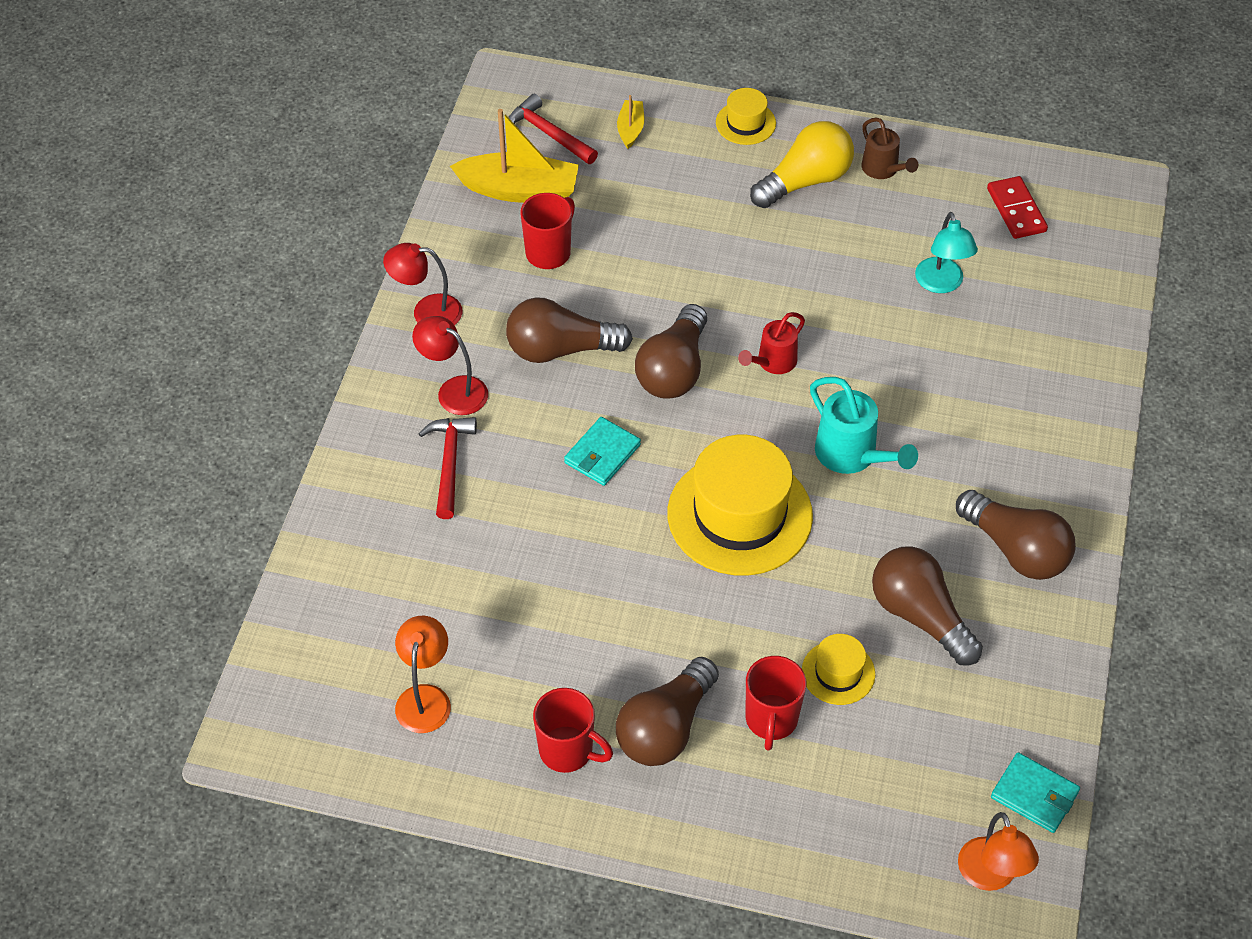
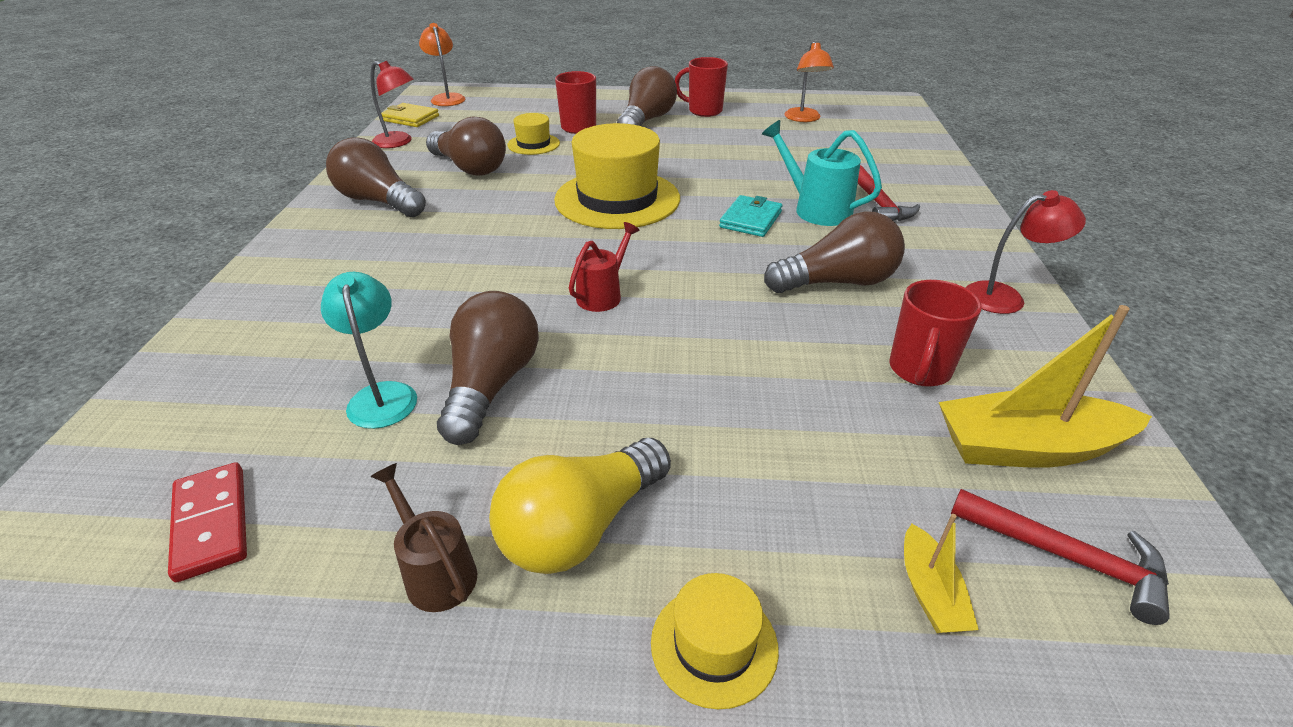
camera: 170 degrees right, 15 degrees down
red lamp [412,316,488,415] -> red lamp moved to [370,61,414,148]
brown light bulb [635,304,707,399] -> brown light bulb moved to [437,291,539,445]
turquoise watering can [810,377,918,474] -> turquoise watering can moved to [762,120,882,226]
turquoise wallet [991,752,1080,833] -> yellow wallet [381,103,439,127]

